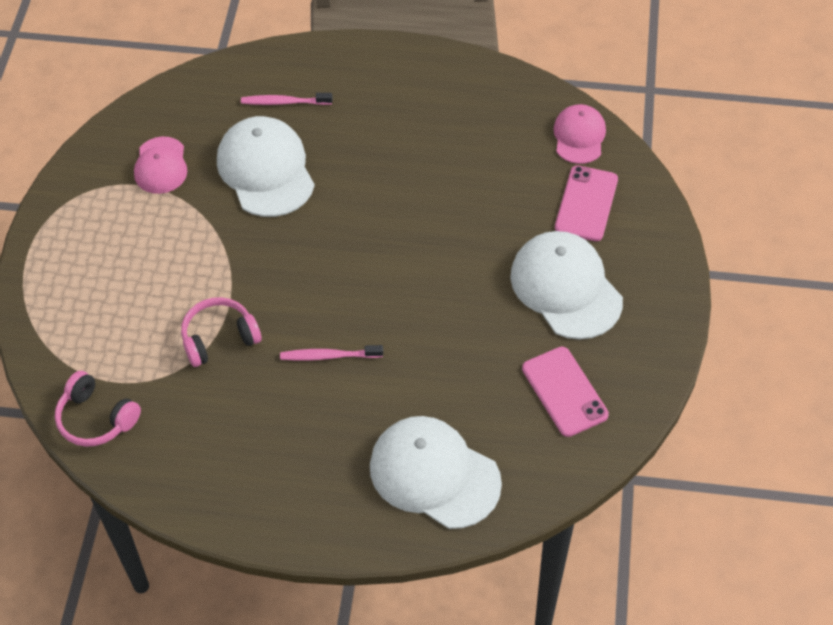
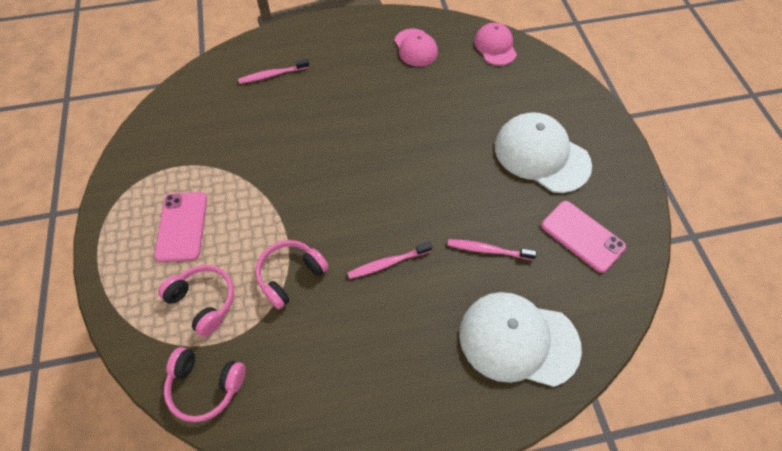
camera: 20 degrees left, 5 degrees up
pink cap [134,136,187,194] -> pink cap moved to [394,29,438,66]
white cap [217,116,315,217] -> none
pink phone [555,165,618,241] -> pink phone moved to [154,192,207,262]
none -> pink headphones [158,265,234,337]
none -> pink toothbrush [447,239,537,260]

